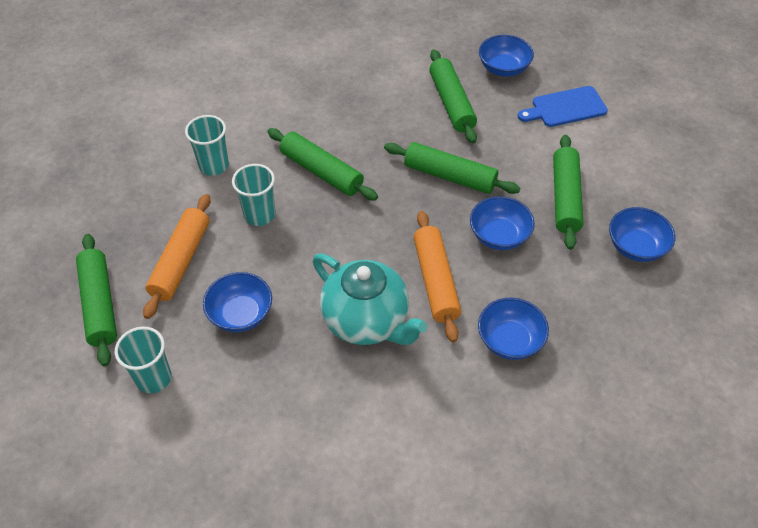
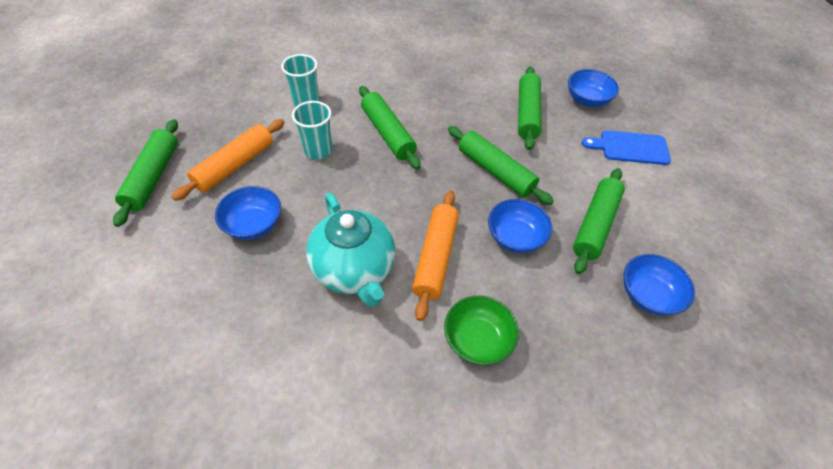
camera: 20 degrees right, 0 degrees up
turquoise cup [115,327,171,393] -> none
blue bowl [478,298,549,360] -> green bowl [444,296,519,365]

